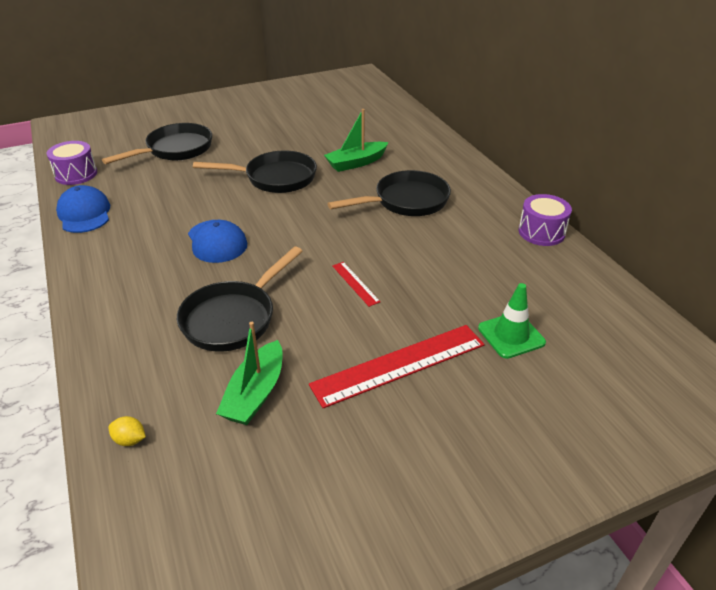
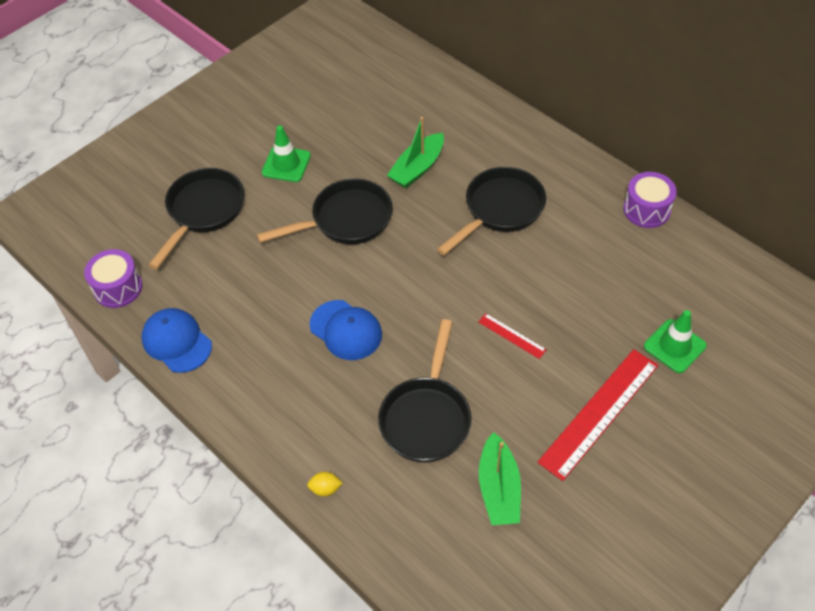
camera: 20 degrees left, 15 degrees up
yellow lemon [108,416,146,446] -> yellow lemon moved to [307,472,343,497]
none -> green traffic cone [262,125,311,182]

